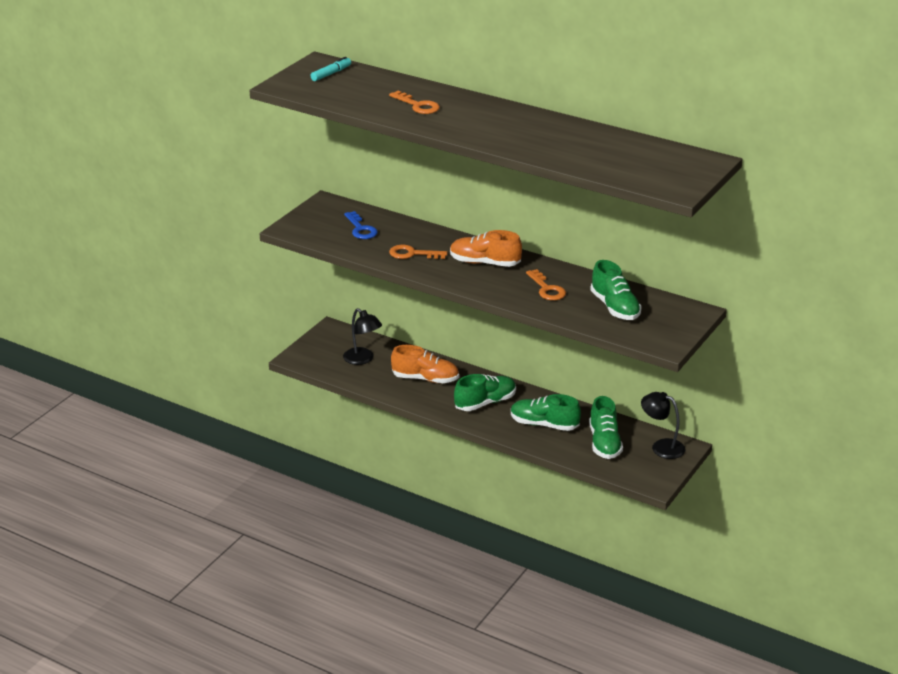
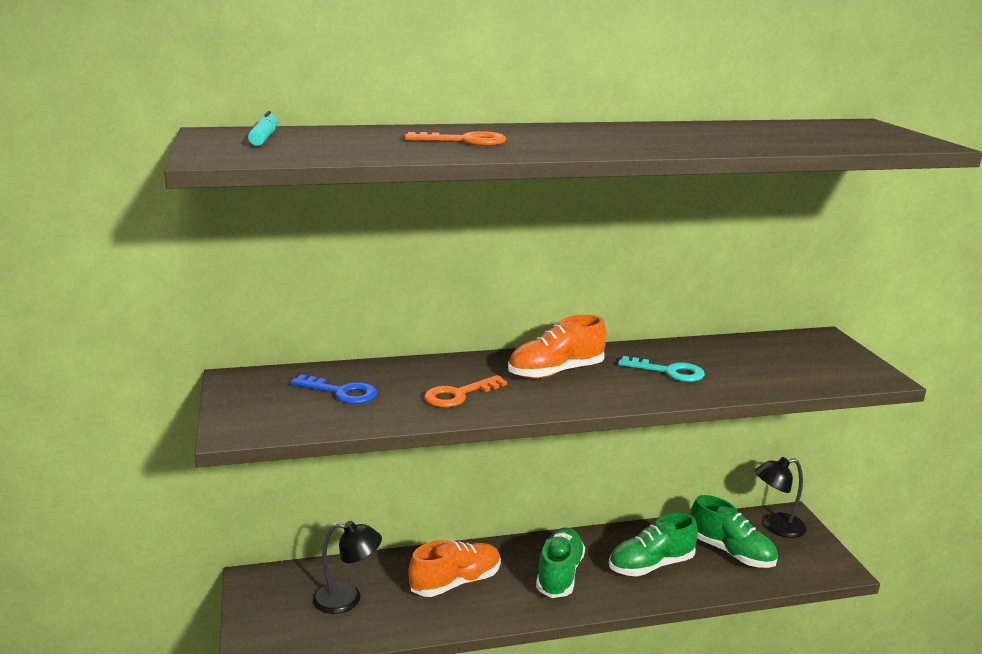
camera: 45 degrees left, 10 degrees down
orange key [526,269,566,300] -> turquoise key [618,356,705,382]
green shoe [590,260,642,320] -> none

